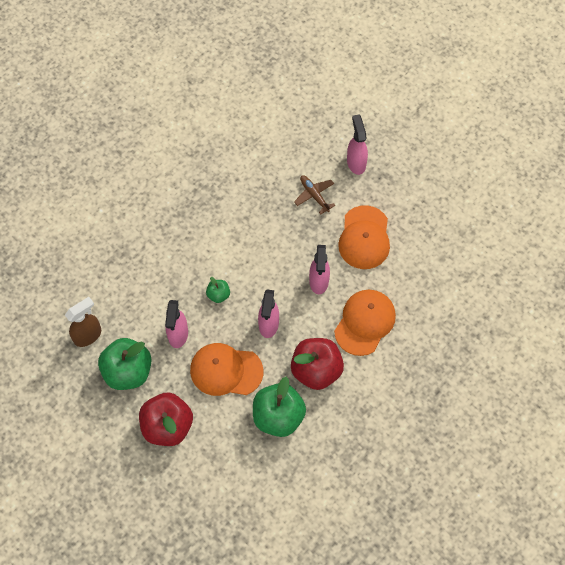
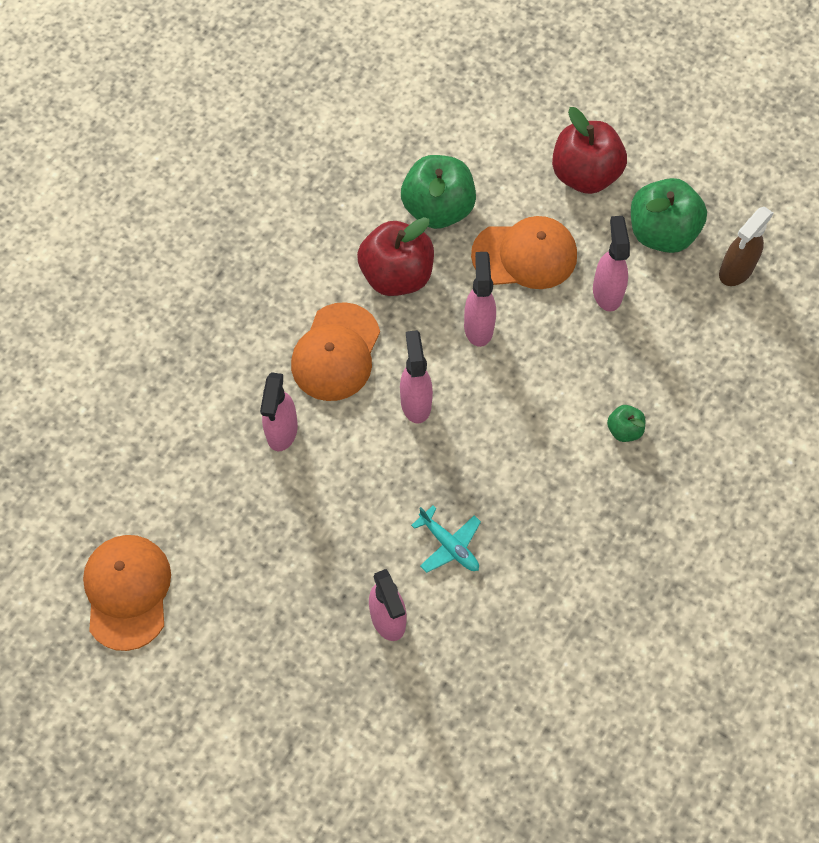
camera: 170 degrees right, 0 degrees up
green apple [206,277,230,303] -> green apple moved to [607,405,645,442]
brown plane [294,175,335,215] -> turquoise plane [411,506,481,573]
orange cap [338,205,390,269] -> orange cap moved to [83,535,171,651]
none -> pink spray bottle [260,372,298,451]

